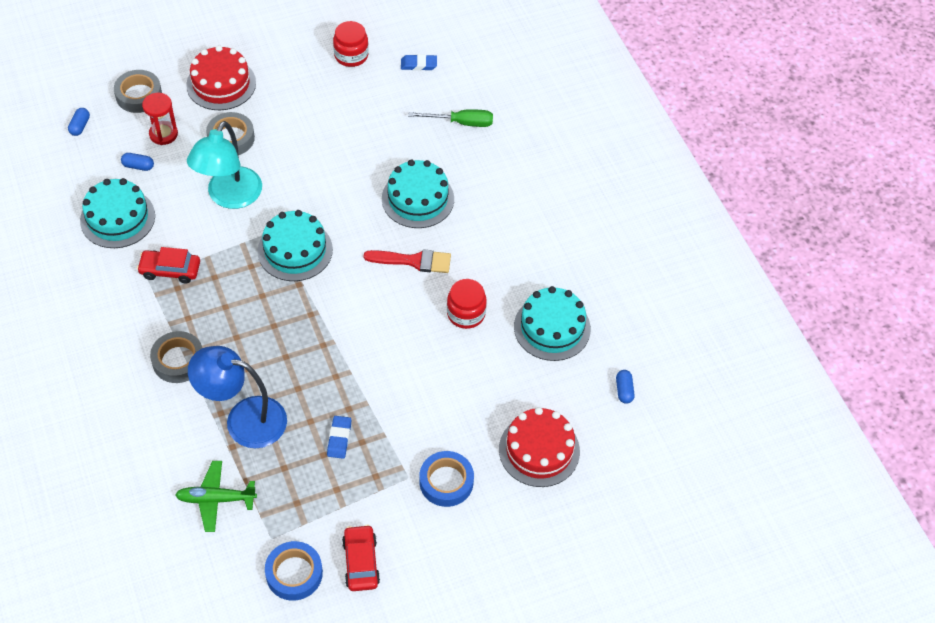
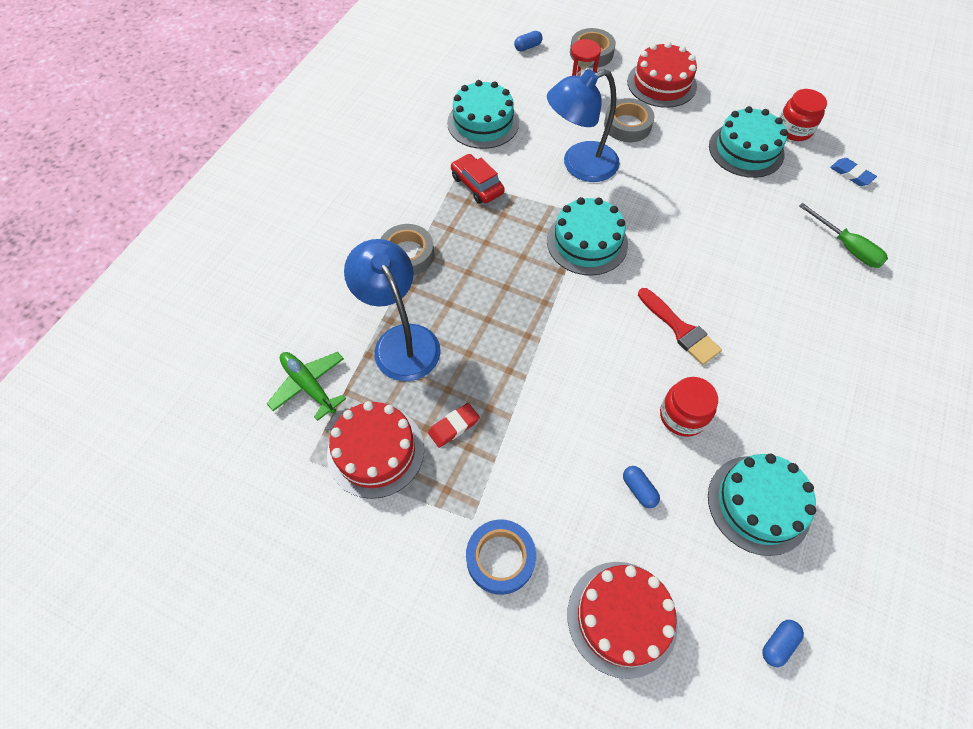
camera: 50 degrees right, 5 degrees up
blue capsule [121,153,154,171] -> blue capsule moved to [623,466,660,508]
turquoise lamp [187,121,262,209] -> blue lamp [547,69,620,182]
blue tape [265,541,323,601] -> none
blue eraser [327,416,351,459] -> red eraser [428,403,480,448]
red car [342,525,380,591] -> none
turquoise cake [382,159,454,228] -> turquoise cake moved to [709,106,788,178]
none -> red cake [327,401,424,499]

